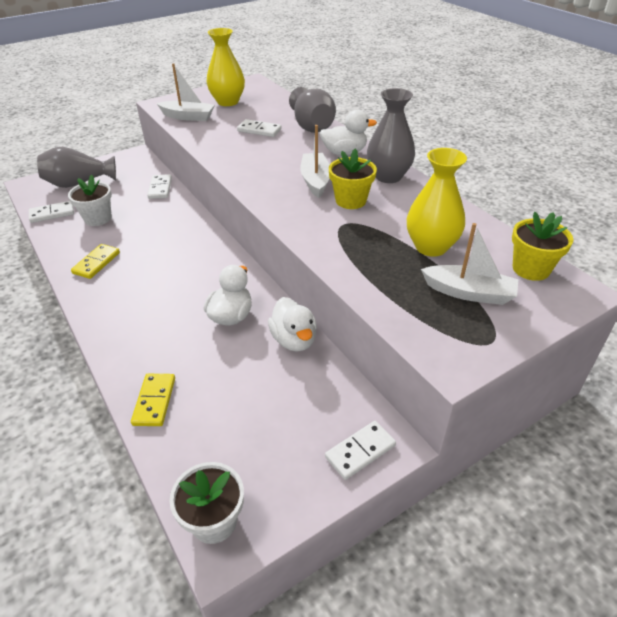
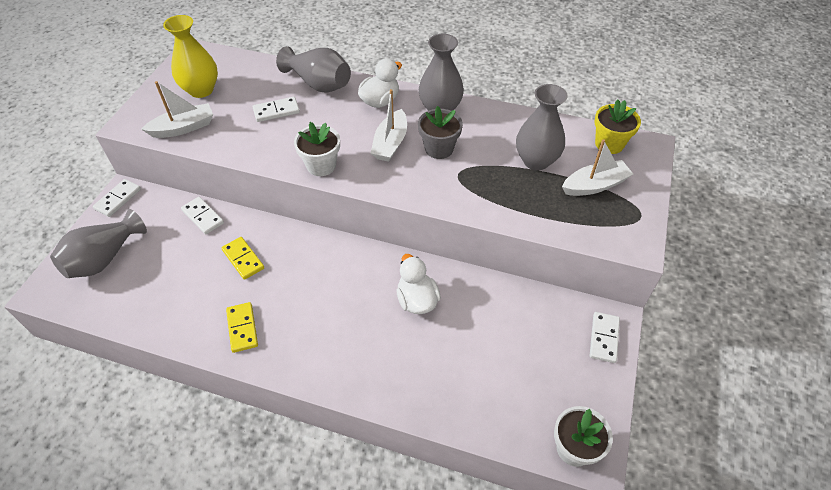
camera: 40 degrees left, 10 degrees up
white domino [29,201,74,223] -> white domino moved to [93,179,141,217]
white flower pot [68,175,112,226] -> white flower pot moved to [294,122,340,176]
yellow domino [131,374,175,426] -> yellow domino moved to [222,237,264,280]
white duck [268,297,317,352] -> none
white boat [300,125,330,198] -> white boat turned 120 degrees counterclockwise [371,89,407,162]
yellow flower pot [329,149,377,209] -> grey flower pot [418,106,463,159]
yellow vase [407,148,467,257] -> grey vase [516,84,568,170]

